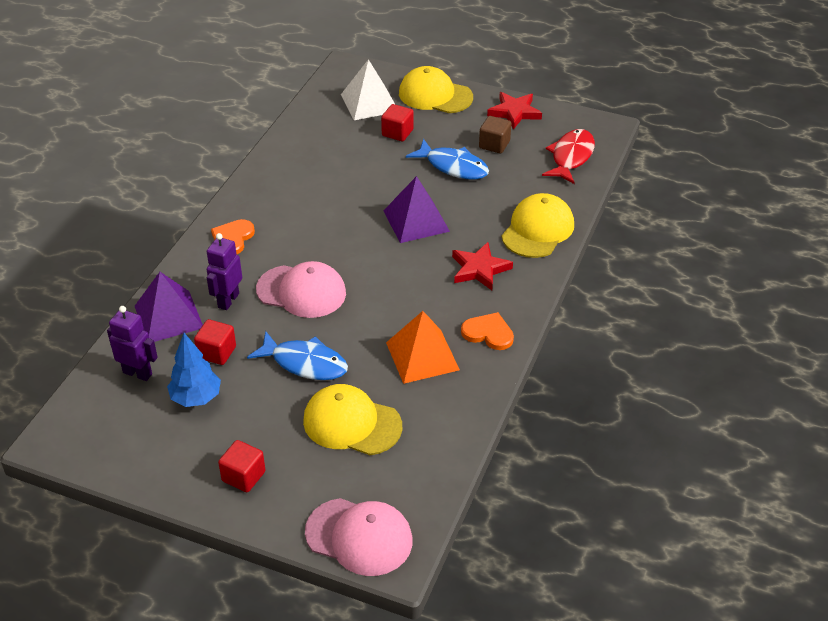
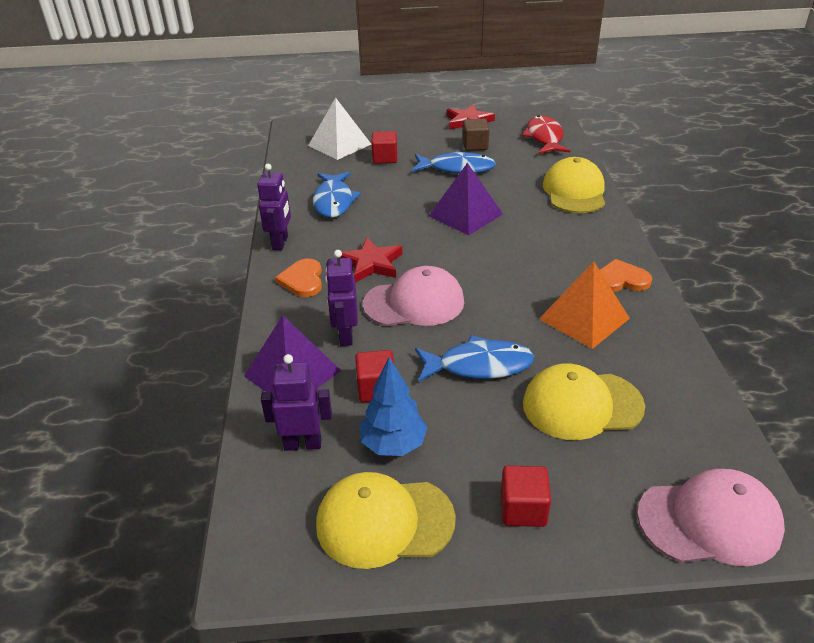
camera: 25 degrees left, 5 degrees down
yellow cap [399,66,473,113] -> yellow cap moved to [316,472,456,569]
red star [452,242,513,290] -> red star moved to [340,238,403,283]
none -> purple robot [257,164,291,250]
none -> blue fish [313,172,361,218]

